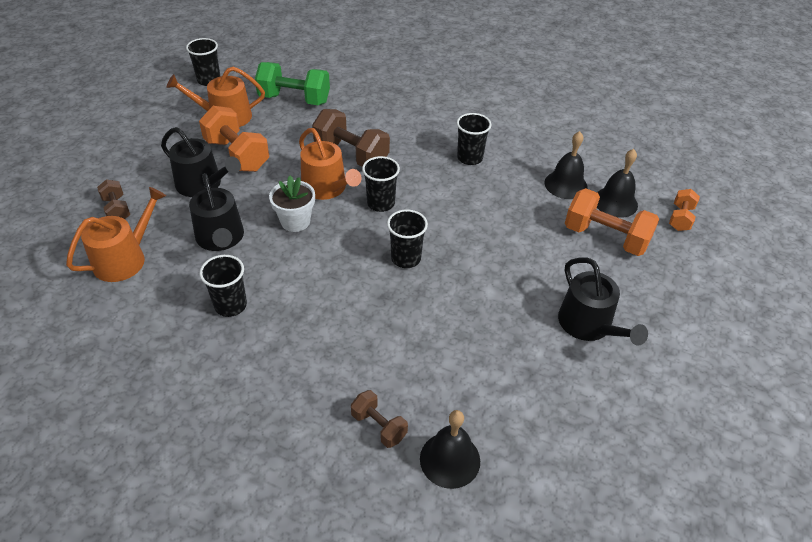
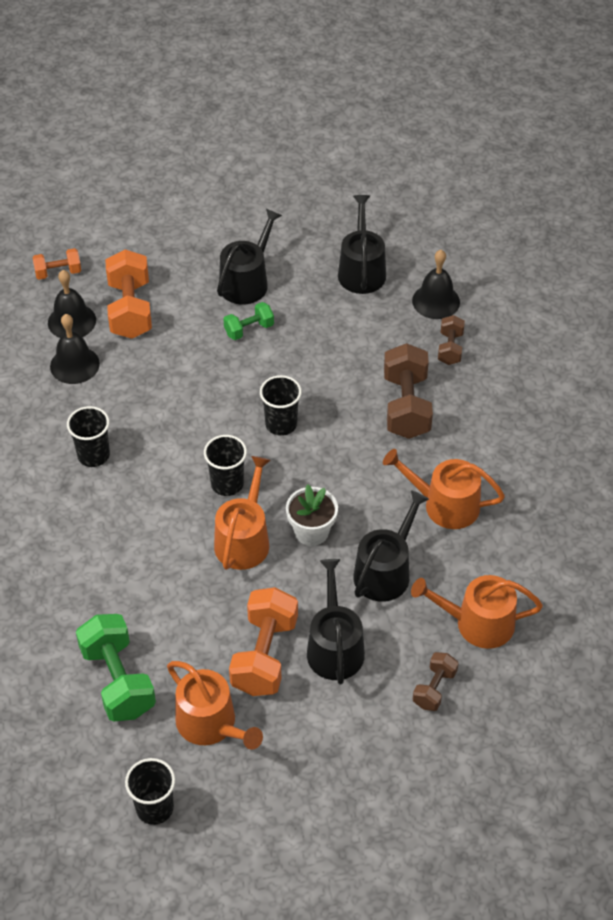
camera: 125 degrees left, 5 degrees up
black cup [200,255,247,317] -> orange watering can [383,449,505,529]
brown dumbbell [312,109,390,167] -> brown dumbbell moved to [384,343,433,439]
none -> green dumbbell [223,302,274,340]
none -> black watering can [338,195,386,294]

